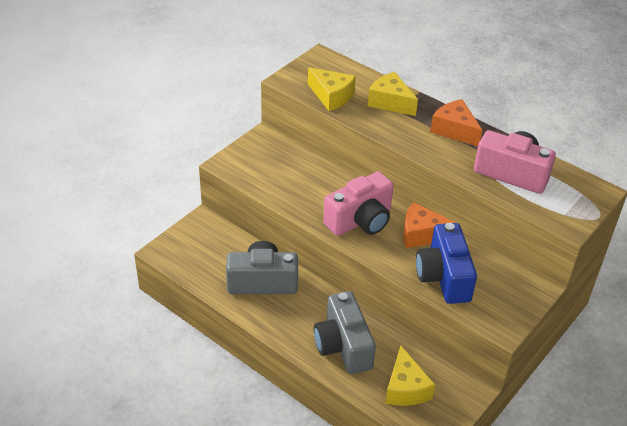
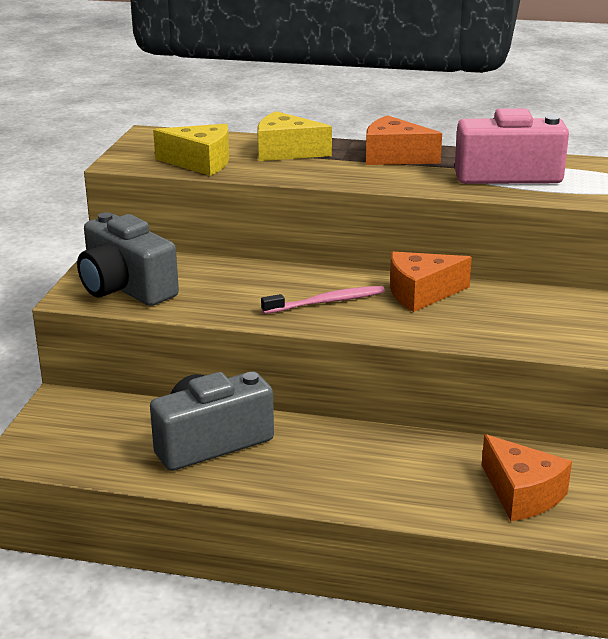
camera: 25 degrees left, 15 degrees down
grey camera [314,291,376,374] -> grey camera moved to [77,212,179,306]
pink camera [323,171,394,236] -> pink toothbrush [261,286,385,314]
yellow cheese [385,345,435,406] -> orange cheese [482,434,572,521]
blue camera [416,223,477,304] -> none

